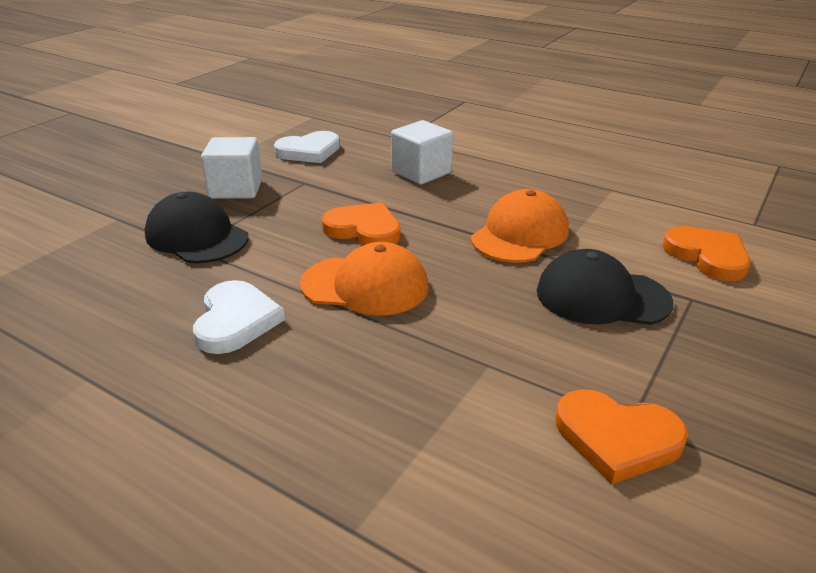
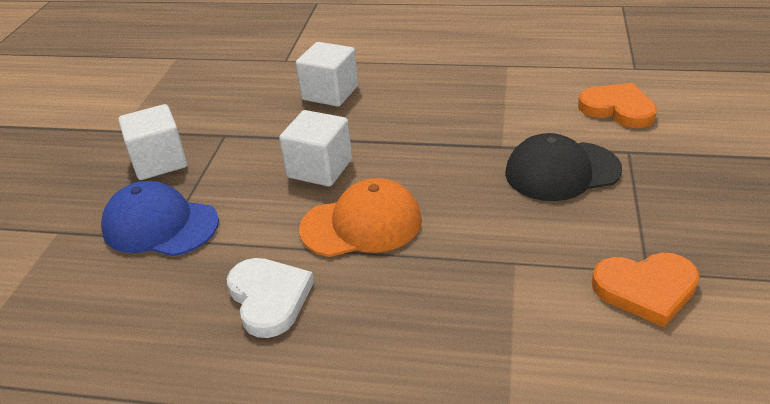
camera: 20 degrees left, 5 degrees up
black cap [145,192,248,263] -> blue cap [101,181,219,256]
white heart [274,131,340,163] -> none
orange heart [322,202,401,245] -> white cube [279,110,352,187]
orange cap [471,189,569,263] -> none

